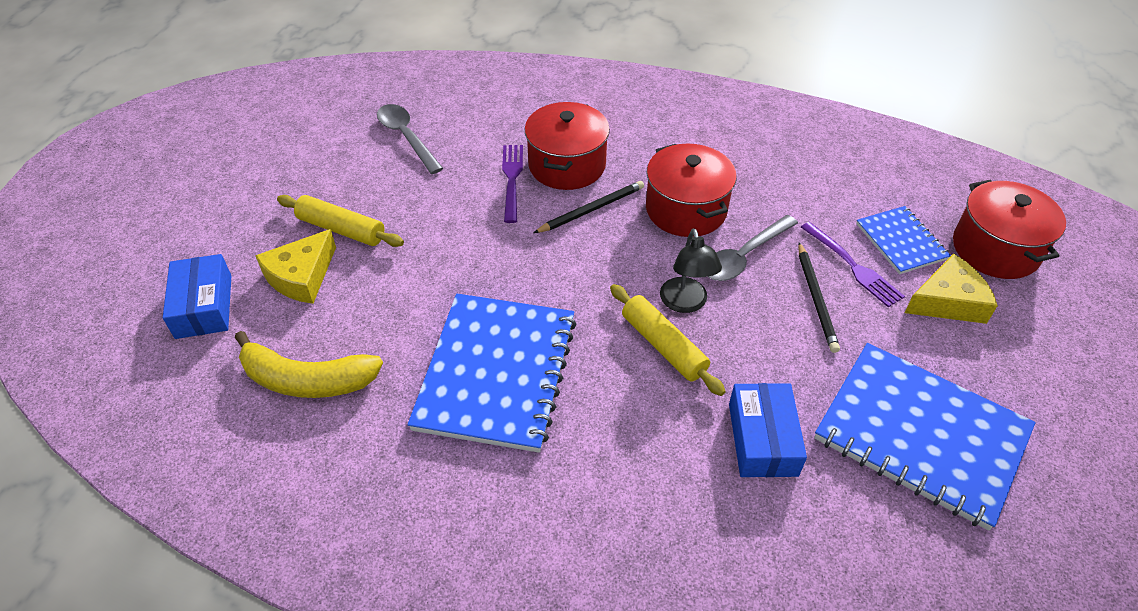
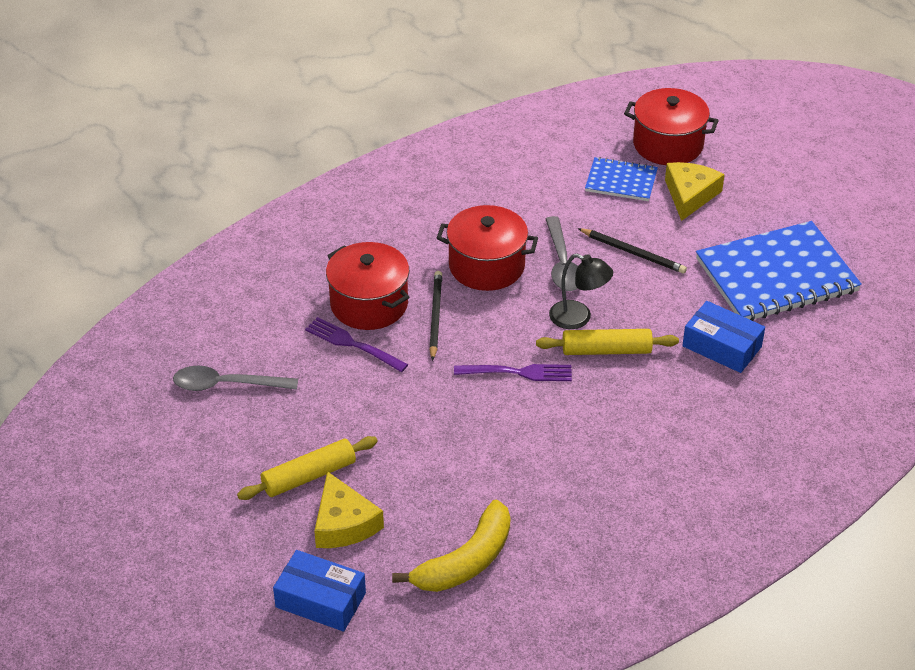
camera: 55 degrees left, 5 degrees down
blue notebook [408,294,576,453] -> none
purple fork [801,222,905,307] -> purple fork moved to [454,364,572,381]

